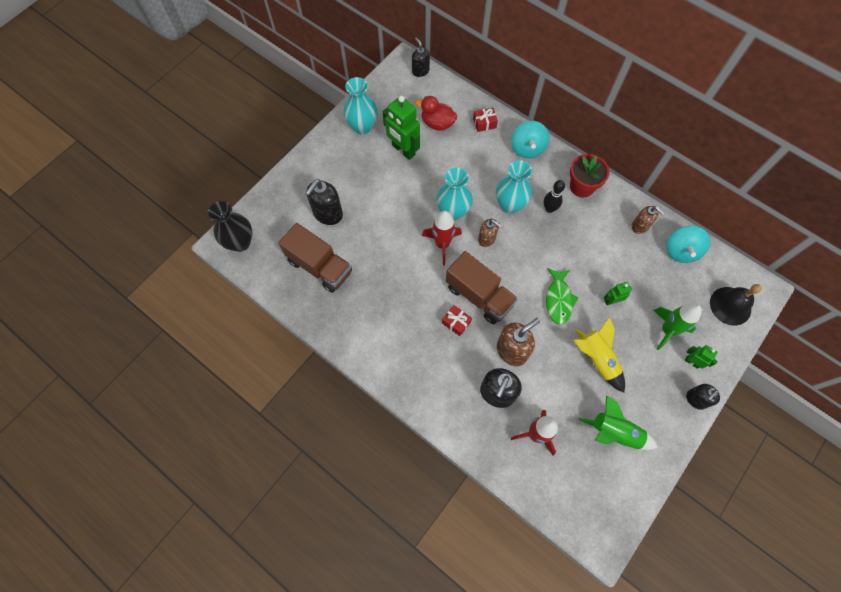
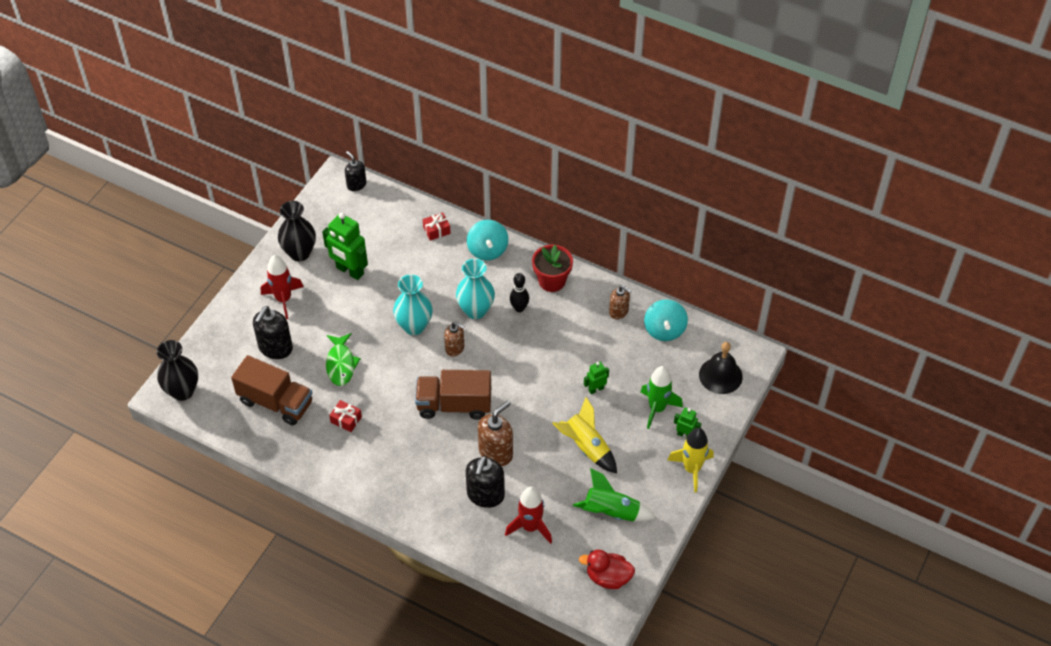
camera: 10 degrees left, 15 degrees down
turquoise vase [343,77,377,135] -> black vase [278,201,316,261]
red duck [415,96,457,131] -> red duck moved to [579,550,635,589]
red rocket [422,211,462,265] -> red rocket moved to [261,255,303,319]
red gift [442,305,472,336] -> red gift moved to [329,400,362,432]
brown truck [446,251,518,324] -> brown truck turned 150 degrees clockwise [415,370,491,420]
green fish [546,268,579,325] -> green fish moved to [326,333,361,386]
black soap dispenser [686,384,720,410] -> yellow rocket [667,428,714,493]

